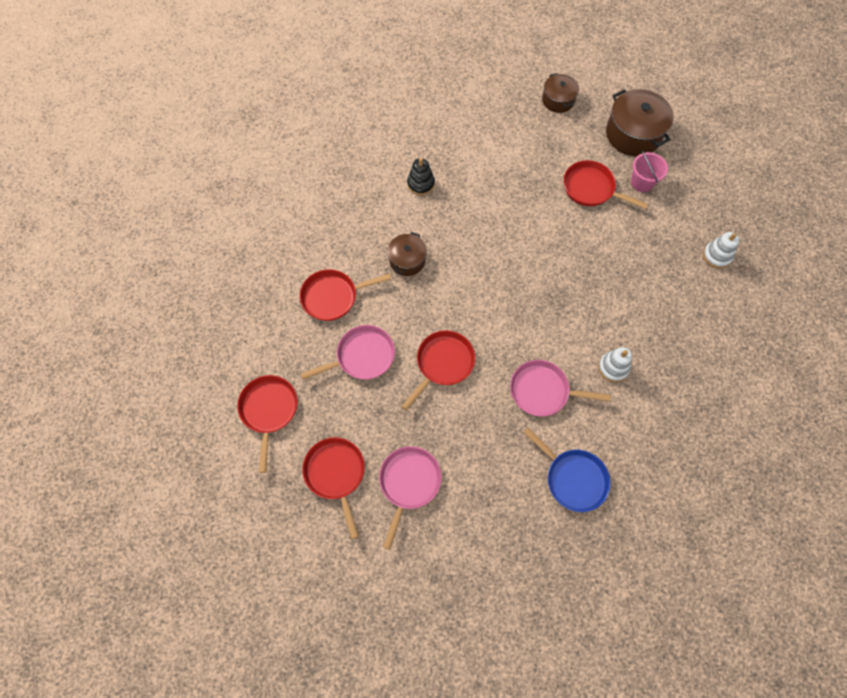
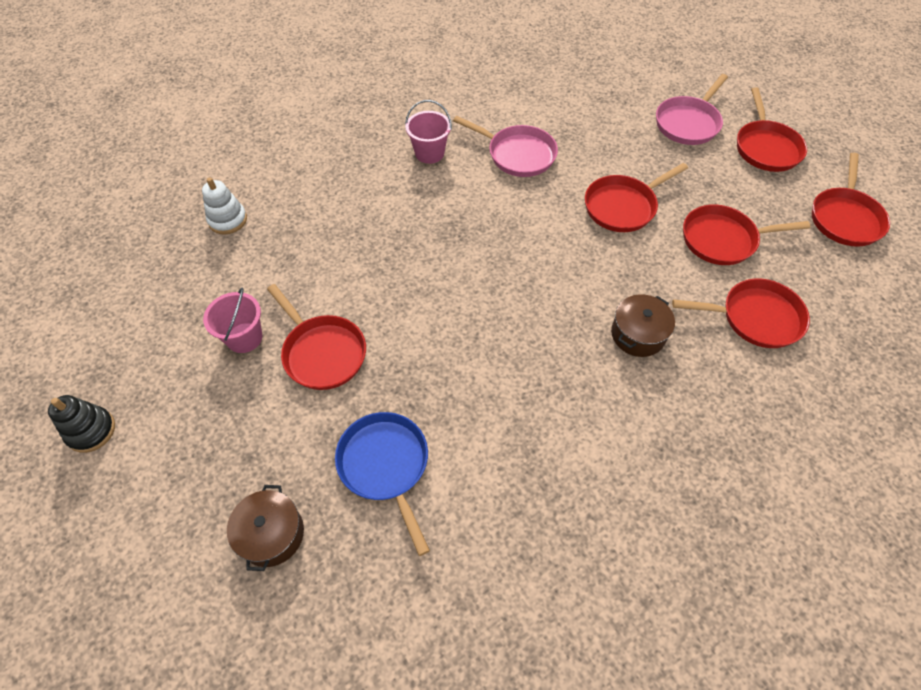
camera: 160 degrees left, 10 degrees down
pink pan [301,325,395,380] -> red pan [683,205,811,265]
black stacking toy [407,158,435,195] -> black stacking toy moved to [48,395,115,453]
blue pan [523,427,611,512] -> blue pan moved to [335,412,430,556]
white stacking toy [598,347,632,382] -> pink bucket [405,100,452,164]
brown pot [606,89,674,156] -> none

